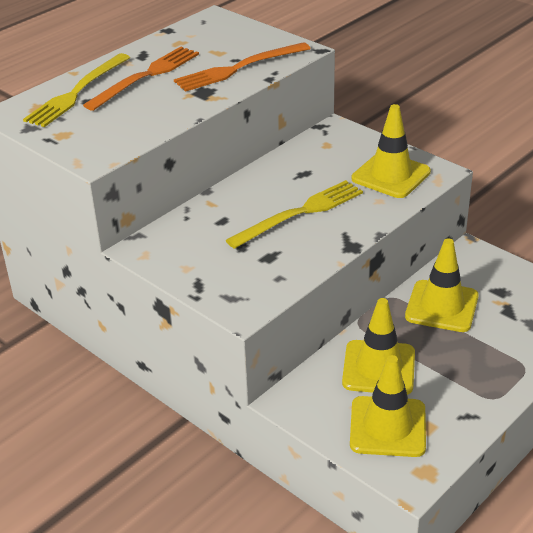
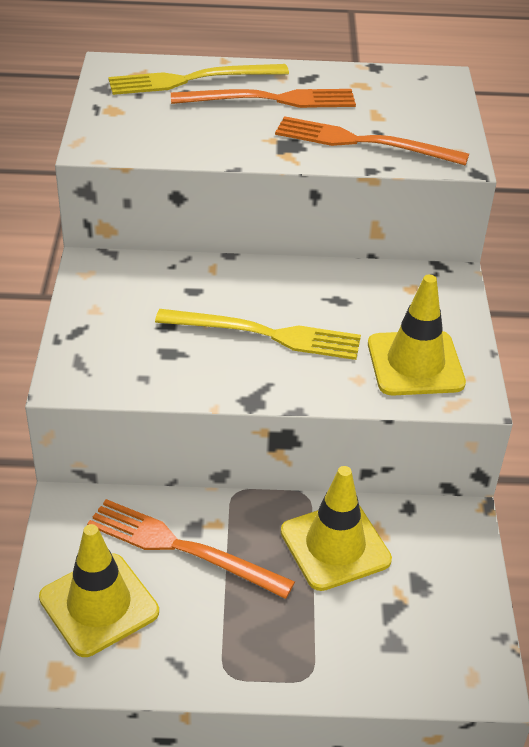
camera: 45 degrees right, 5 degrees up
yellow traffic cone [342,298,415,395] -> orange fork [87,499,295,599]

